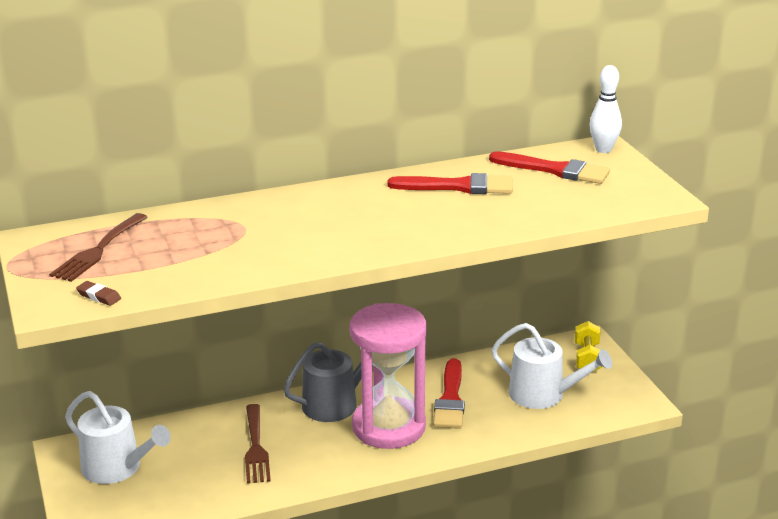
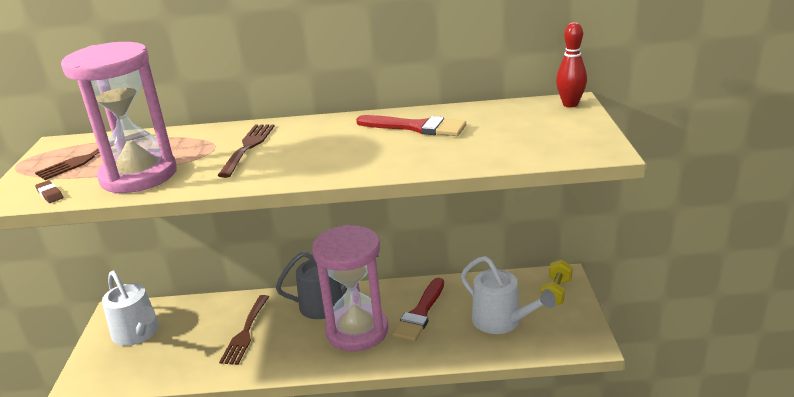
camera: 20 degrees right, 0 degrees up
red brush [489,151,610,184] -> none
white bowling pin [589,65,622,153] -> red bowling pin [556,22,587,107]
none -> pink hourglass [61,42,177,194]
none -> brown fork [217,124,275,178]

